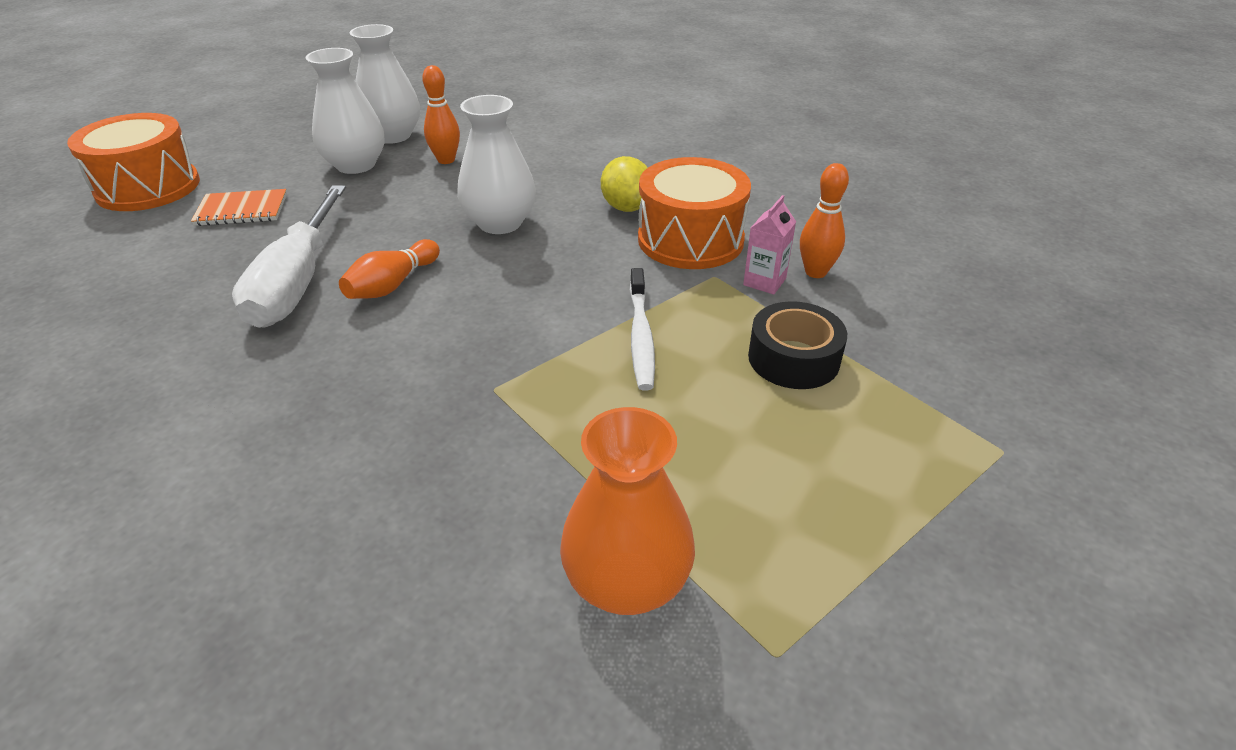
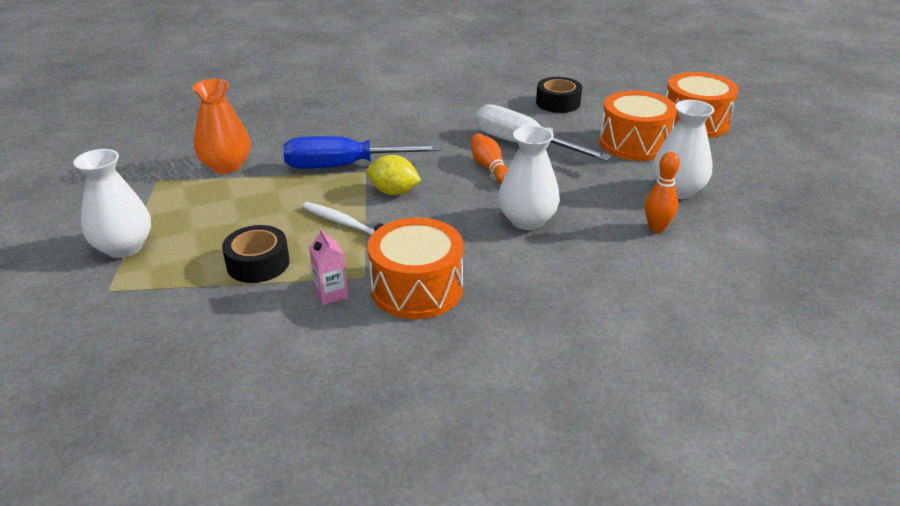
camera: 125 degrees right, 5 degrees down
orange notebook [191,189,287,226] -> orange drum [599,90,677,161]
white vase [349,24,420,144] -> white vase moved to [73,149,151,258]
yellow lemon [601,156,647,212] -> yellow lemon moved to [367,155,421,195]
orange bowling pin [800,163,849,278] -> none
none -> blue screwdriver [283,136,441,169]
none -> black tape [536,77,582,113]

